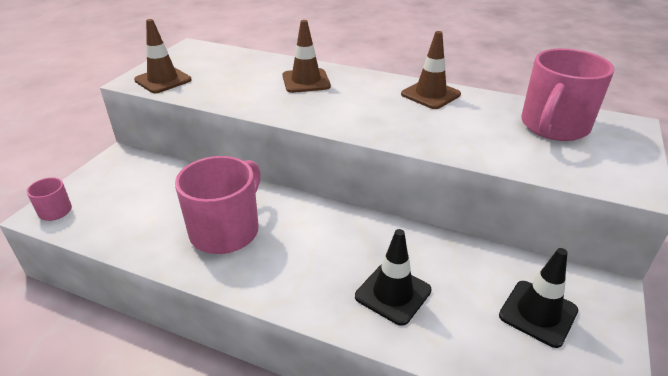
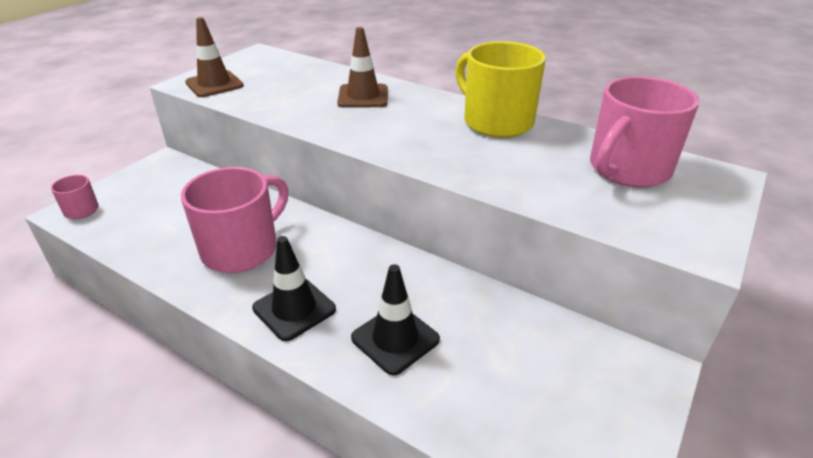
camera: 10 degrees right, 0 degrees up
brown traffic cone [401,31,461,109] -> yellow mug [455,41,546,138]
black traffic cone [499,248,578,348] -> black traffic cone moved to [252,236,336,341]

